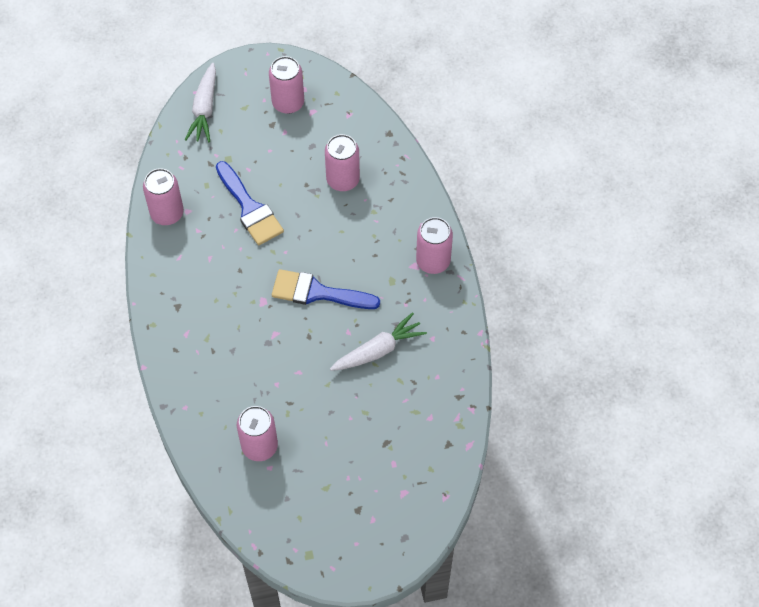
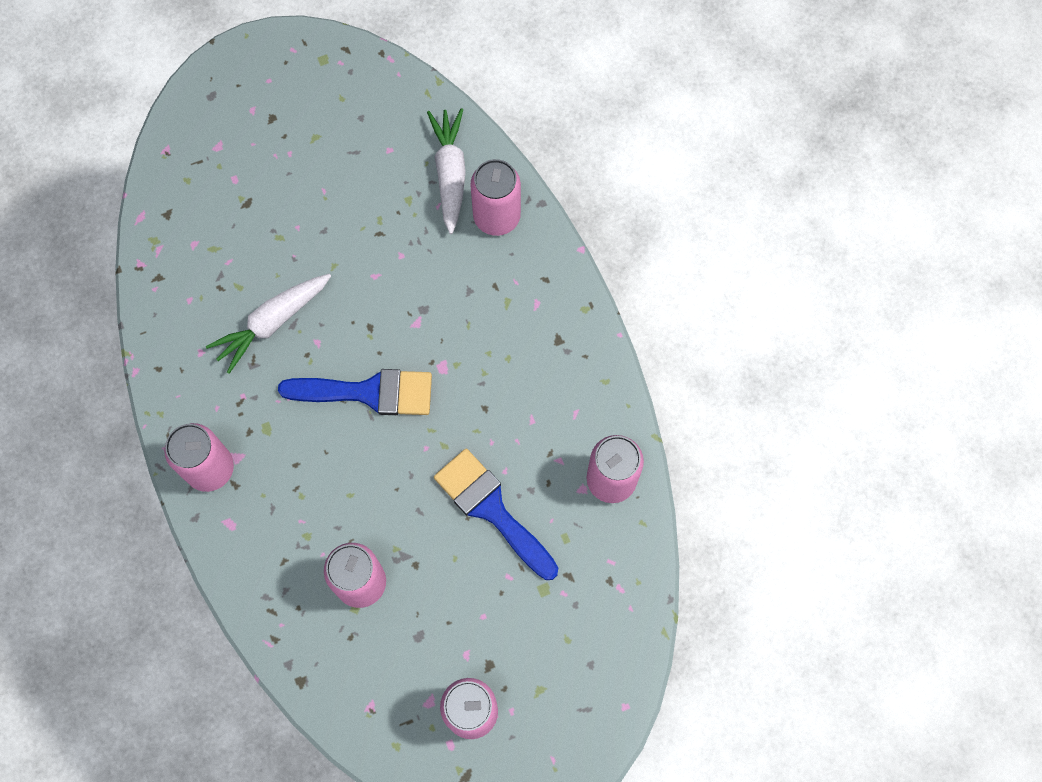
camera: 170 degrees right, 10 degrees up
white carrot [185,63,216,142] -> white carrot moved to [427,108,466,234]
pink can [237,406,278,461] -> pink can moved to [471,159,521,236]

